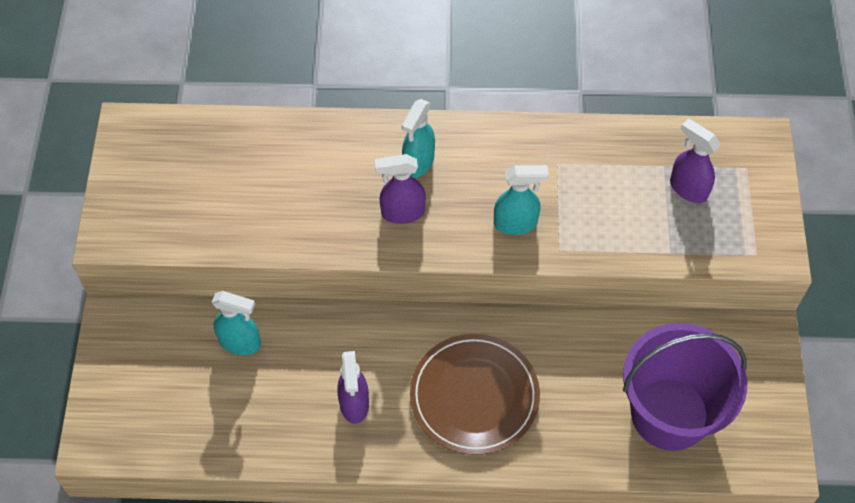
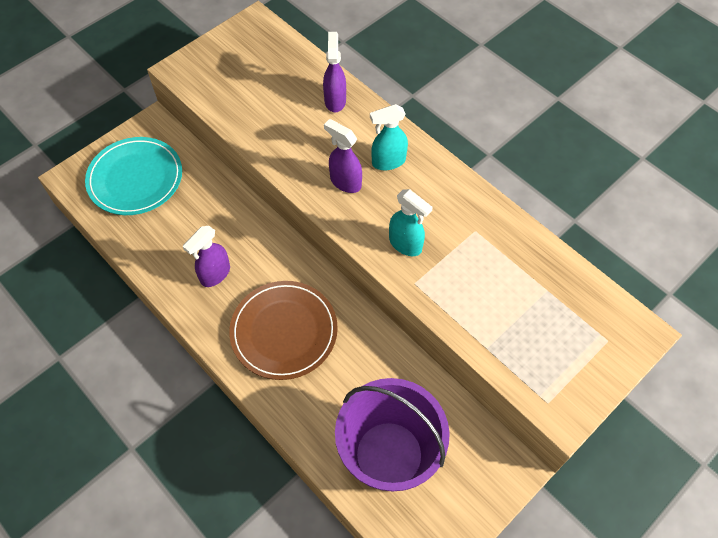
camera: 45 degrees right, 0 degrees up
turquoise spray bottle [212,291,261,355] -> none
purple spray bottle [670,118,720,203] -> purple spray bottle moved to [323,32,346,112]
none -> turquoise plate [85,137,182,215]

